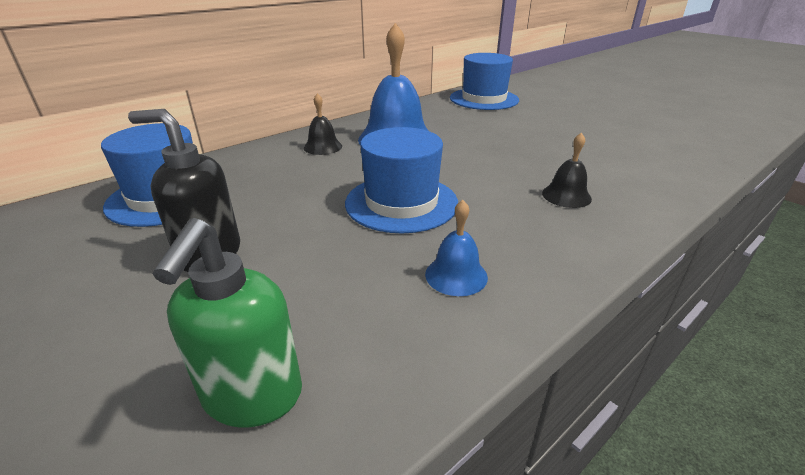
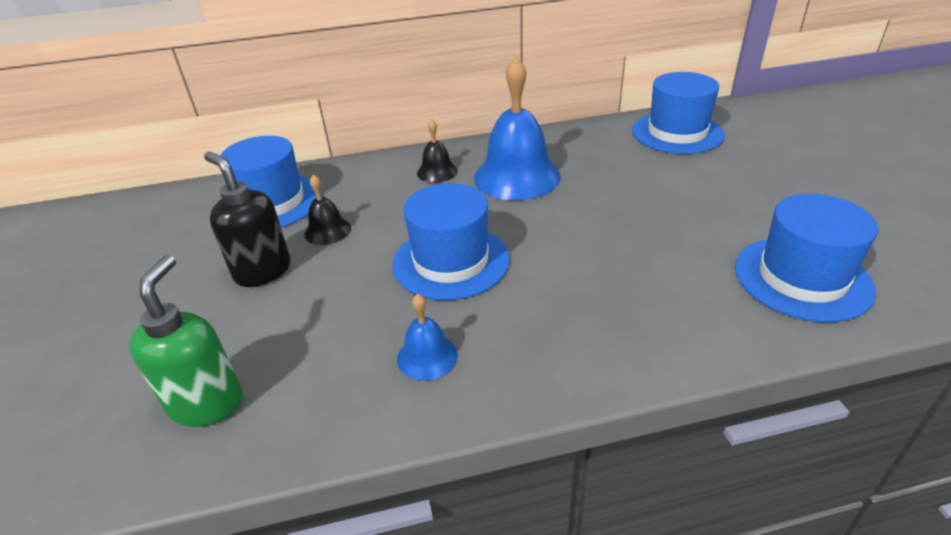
camera: 30 degrees right, 5 degrees up
green soap dispenser [153,218,302,427] -> green soap dispenser turned 150 degrees clockwise [129,255,242,427]
black bell [542,132,592,208] -> black bell moved to [304,174,351,245]
none -> blue hat [735,194,878,322]

